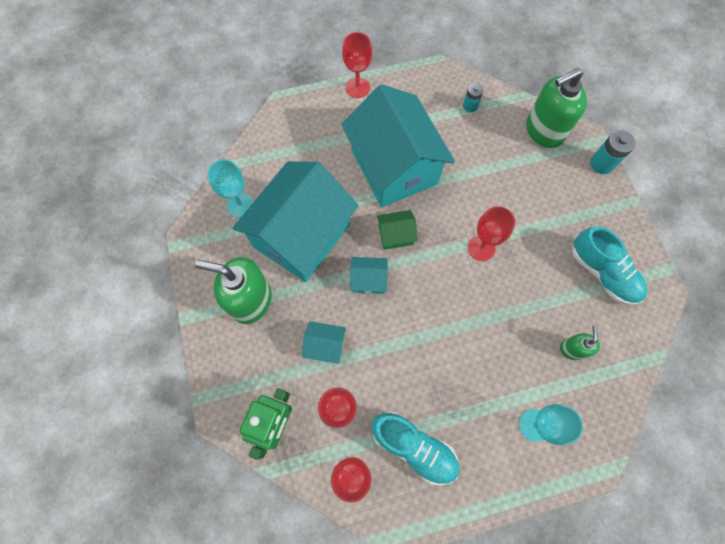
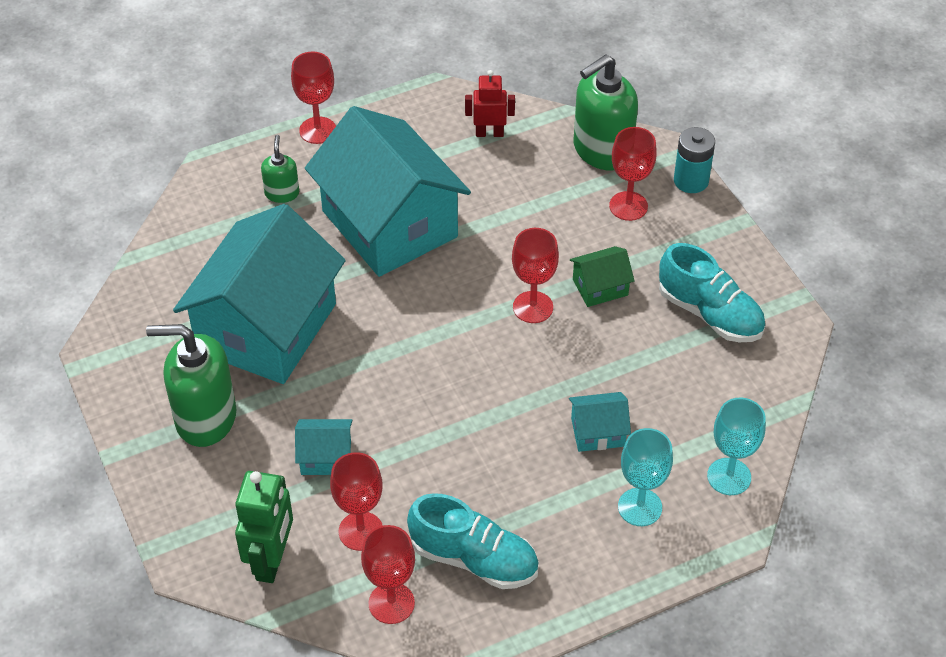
camera: 10 degrees left, 20 degrees down
turquoise goblet [207,159,253,218] -> turquoise goblet moved to [707,398,766,495]
turquoise house [350,257,388,294] -> turquoise house moved to [569,392,631,452]
green house [377,210,418,250] -> green house moved to [570,246,635,307]
turquoise battery [463,83,484,112] -> red robot [465,70,515,137]
green soap dispenser [560,326,600,360] -> green soap dispenser moved to [261,135,299,203]
none -> red goblet [609,127,657,221]

